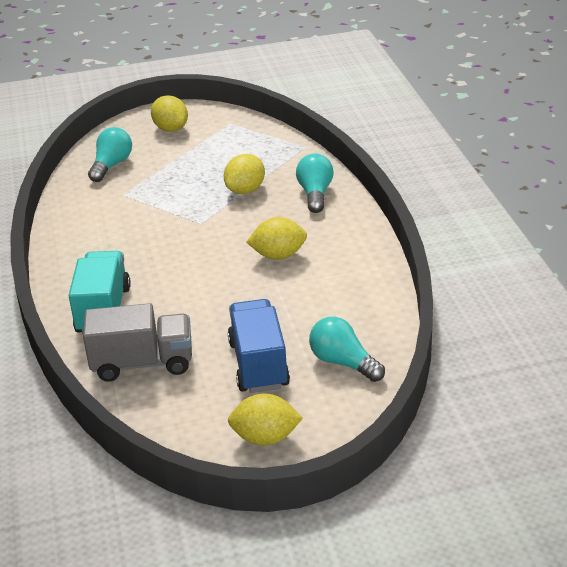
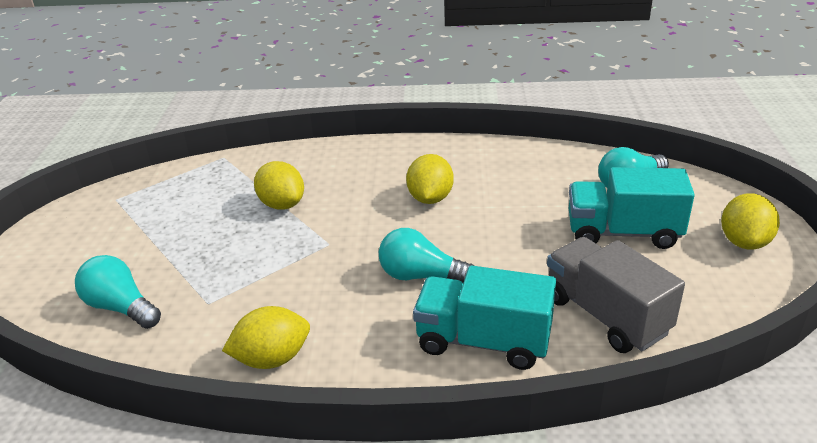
camera: 75 degrees left, 0 degrees up
grey truck [83,303,192,382] -> grey truck turned 45 degrees counterclockwise [547,237,685,353]
yellow lemon [151,95,188,132] -> yellow lemon moved to [222,306,310,369]
blue truck [228,299,290,393] -> turquoise truck [569,167,695,249]
turquoise light bulb [296,153,334,213] -> turquoise light bulb moved to [379,228,474,283]

